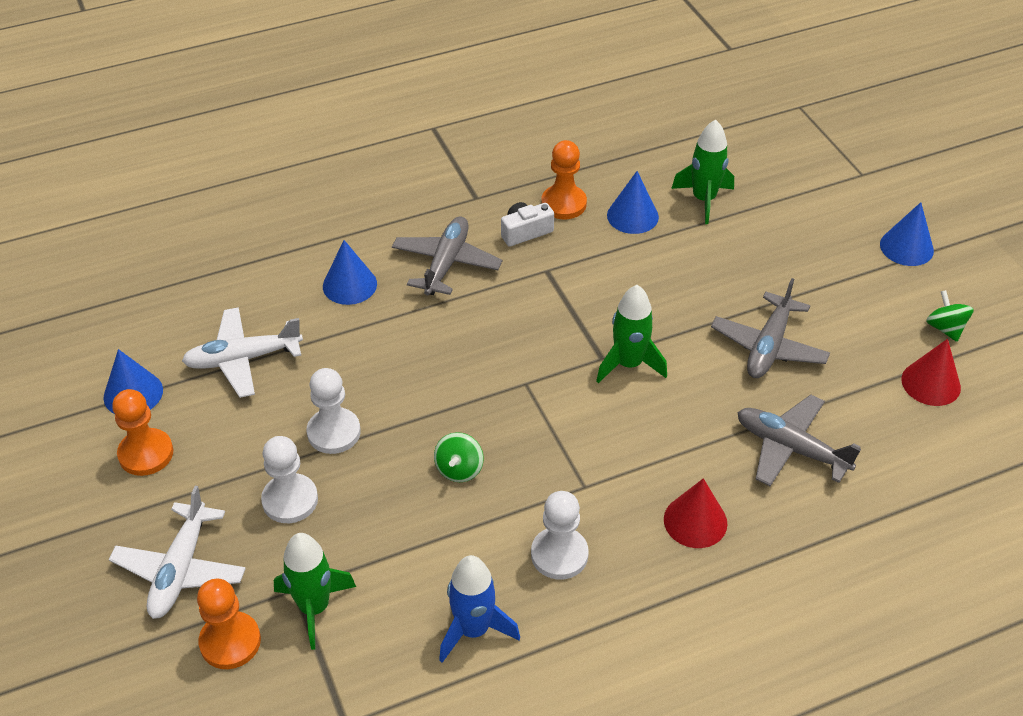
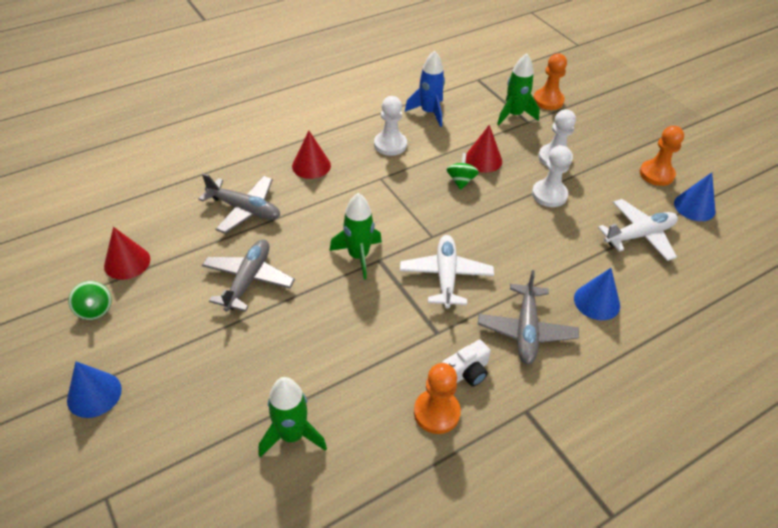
camera: 170 degrees right, 0 degrees up
white plane [109,486,246,619] -> white plane moved to [400,235,494,309]
blue cone [607,171,659,234] -> none
none -> red cone [466,125,502,172]

